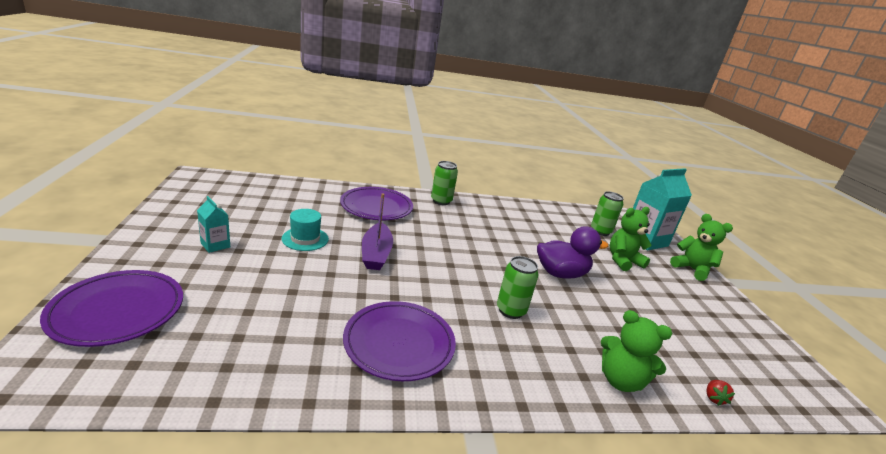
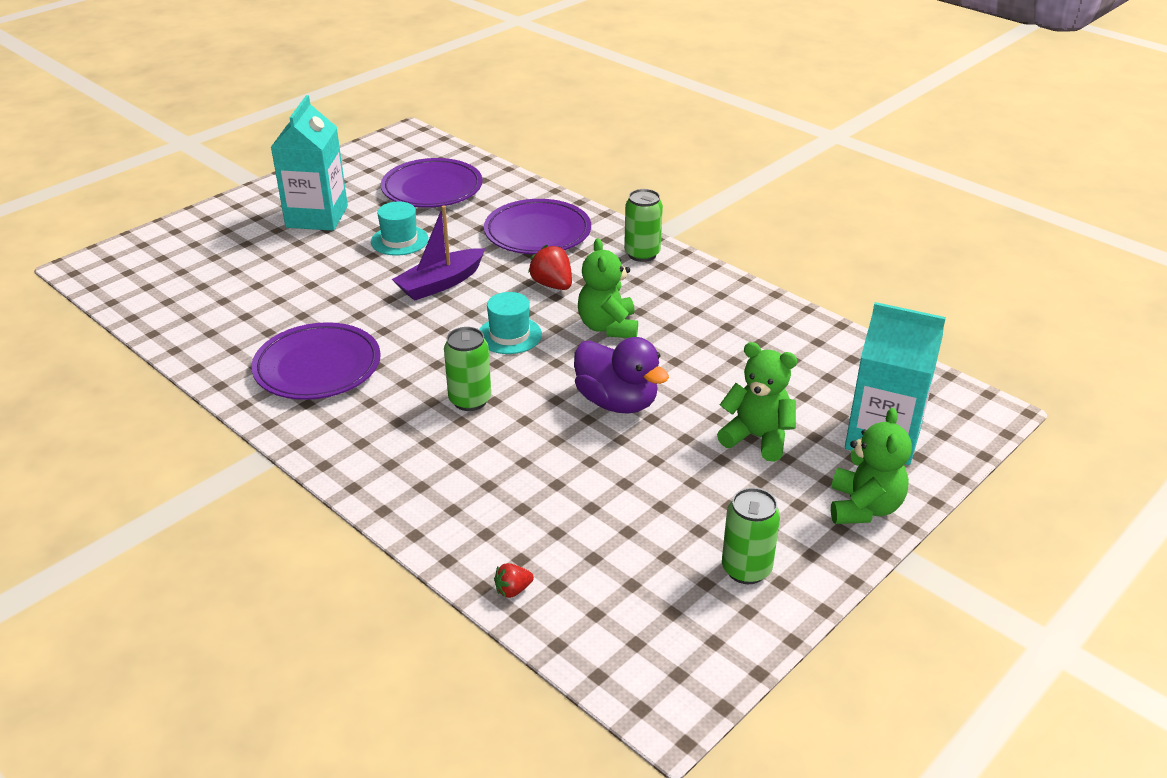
camera: 55 degrees right, 10 degrees up
purple plate [40,270,183,347] -> purple plate moved to [381,158,483,208]
turquoise carton [197,196,230,253] -> turquoise carton [271,95,348,231], size x2.06
green can [591,191,624,236] -> green can moved to [722,488,780,584]
green teddy bear [601,310,672,392] -> green teddy bear moved to [578,238,638,338]
none -> turquoise hat [479,292,542,354]
none -> red strawberry [528,245,572,290]

